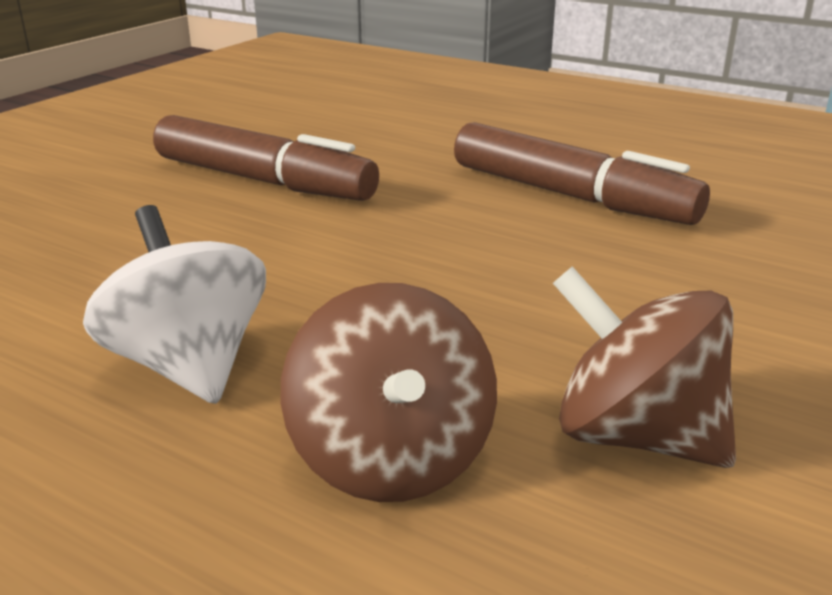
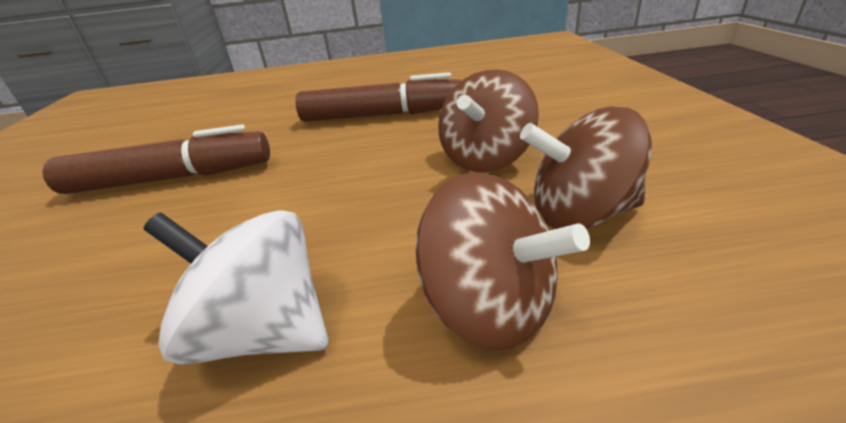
camera: 35 degrees left, 5 degrees up
none -> brown spinning top [438,69,539,172]

